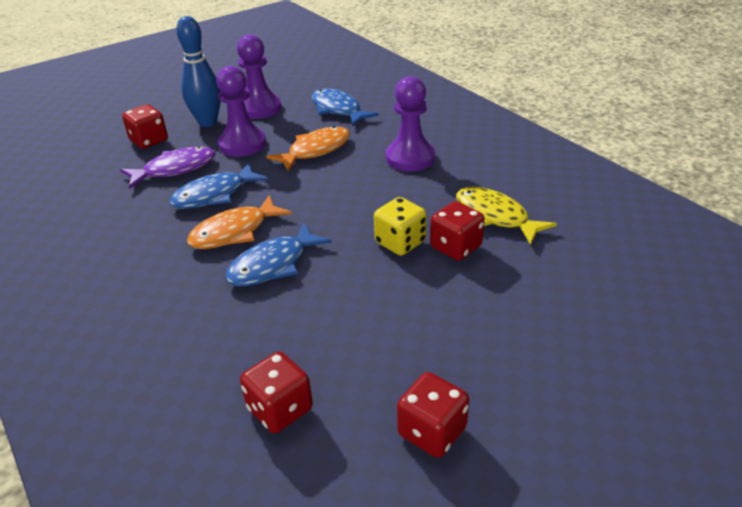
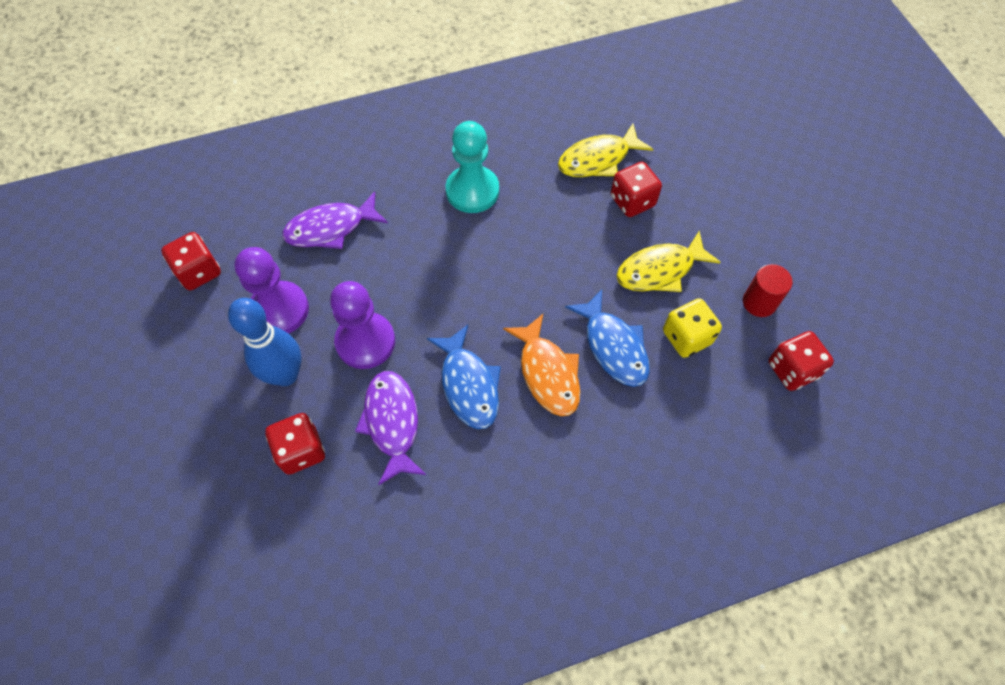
camera: 75 degrees left, 25 degrees up
orange fish [266,126,350,172] -> none
blue fish [312,88,379,126] -> purple fish [282,192,388,249]
yellow dice [374,197,427,256] -> yellow dice moved to [663,298,722,358]
purple pawn [386,76,435,171] -> turquoise pawn [446,121,499,213]
red dice [397,372,469,458] -> red dice moved to [161,232,221,290]
none -> yellow fish [616,231,721,292]
none -> red cylinder [743,264,793,317]

